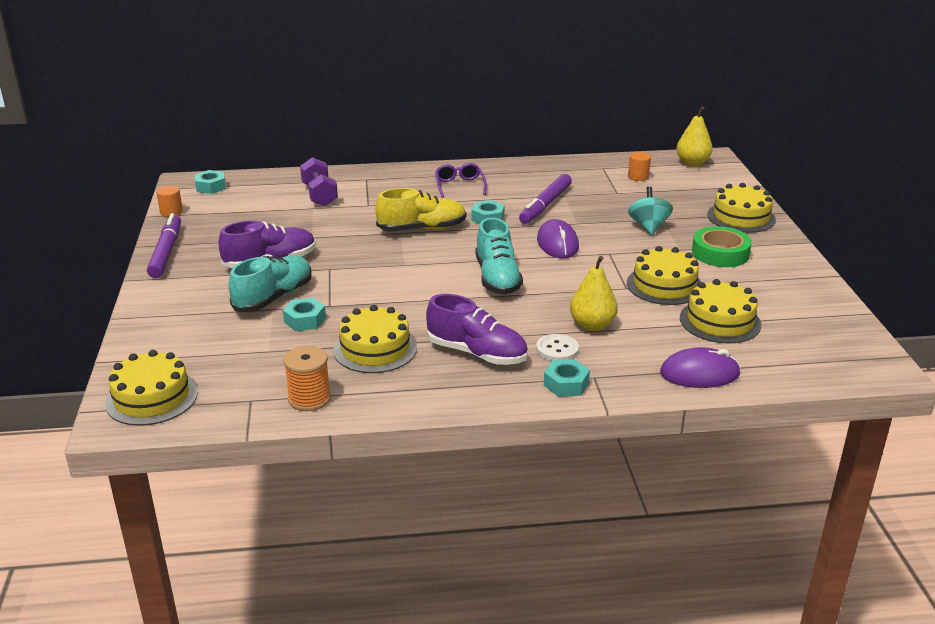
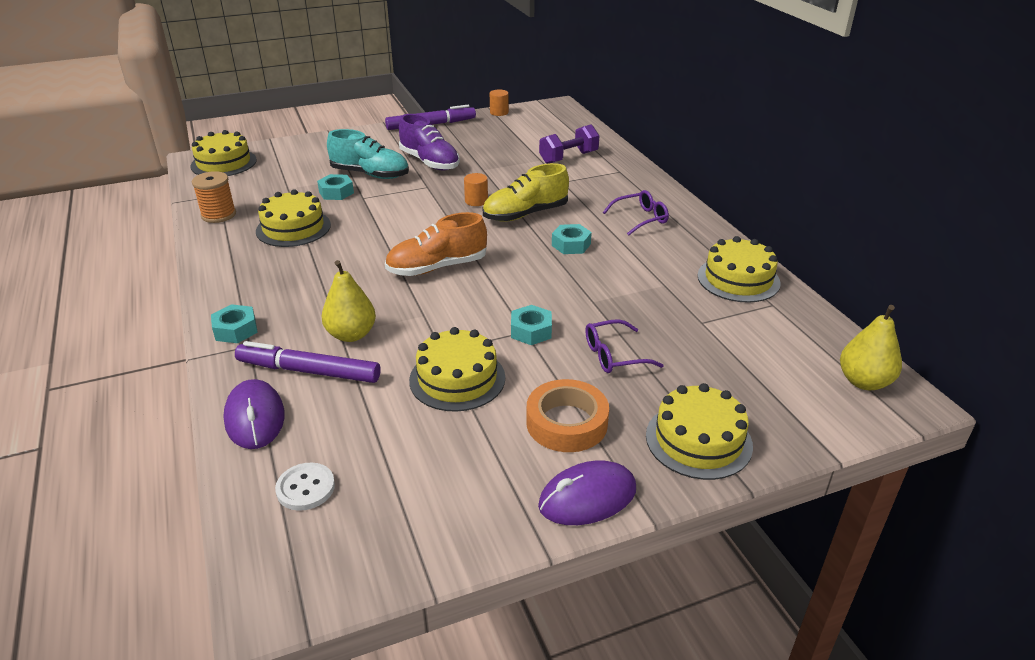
camera: 75 degrees right, 5 degrees up
turquoise nut [195,170,226,194] -> turquoise nut moved to [511,305,552,345]
yellow shoe [376,188,466,232] -> yellow shoe turned 90 degrees clockwise [483,163,569,222]
purple shoe [426,294,528,365] -> none
turquoise shoe [475,218,523,295] -> orange shoe [385,212,487,276]
purple marker [519,174,572,224] -> purple marker moved to [235,341,381,383]
white button [536,334,579,361] -> white button moved to [275,463,335,511]
purple mouse [537,219,579,258] -> purple mouse moved to [538,460,636,525]
orange cylinder [628,152,651,181] -> orange cylinder moved to [464,173,488,206]
turquoise spinning top [628,186,673,235] -> purple glasses [586,319,664,373]
yellow cake [680,279,762,343] -> yellow cake moved to [697,236,781,303]
green tape [692,226,752,267] -> orange tape [526,379,609,452]

